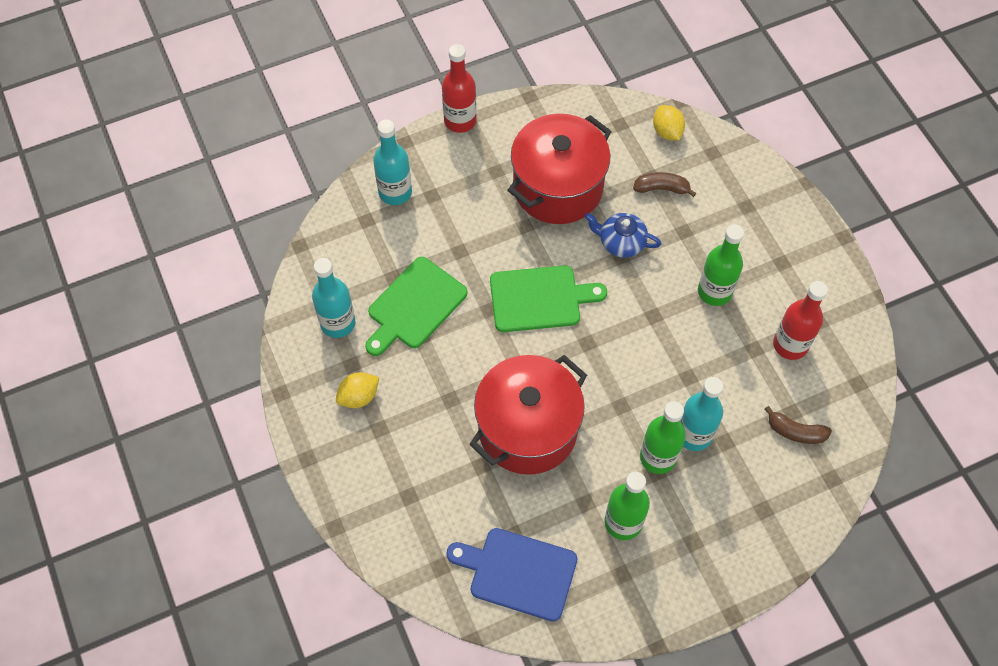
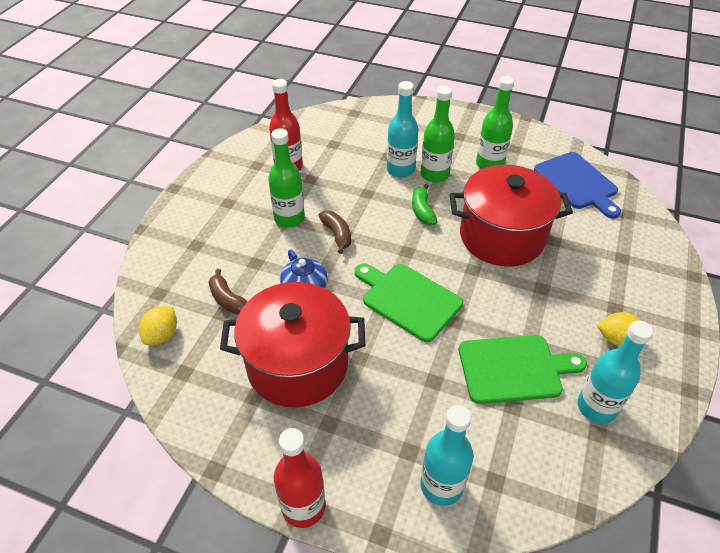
camera: 135 degrees left, 15 degrees down
brown banana [764,406,832,444] -> brown banana moved to [319,211,351,254]
none -> green banana [412,184,437,225]

